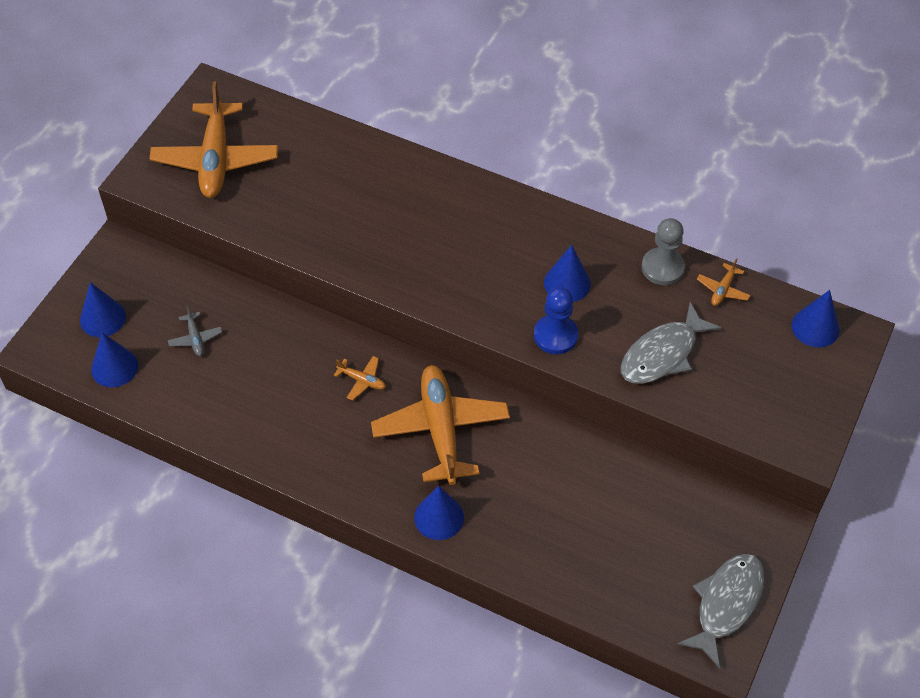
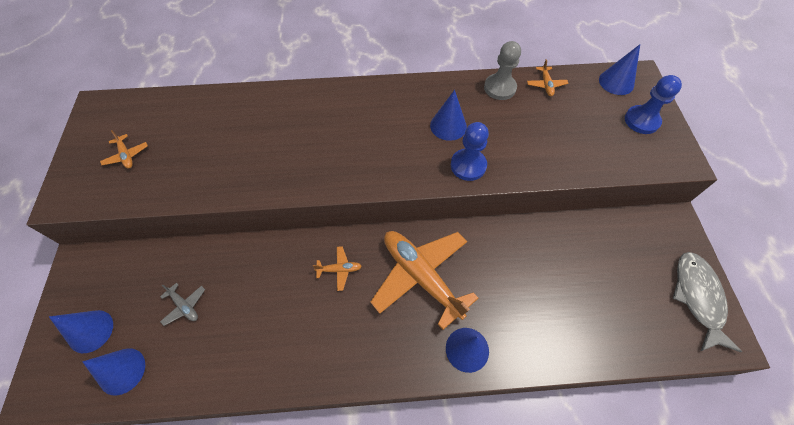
camera: 30 degrees left, 5 degrees up
orange plane [149,81,278,198] -> orange plane [100,130,148,168], size x0.41
grey fish [621,302,722,384] -> none
none -> blue pawn [625,75,682,134]

